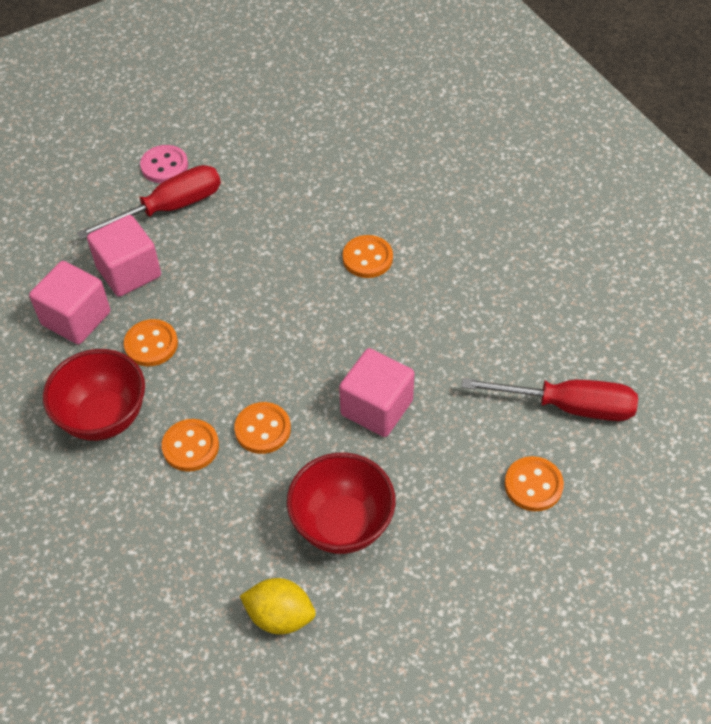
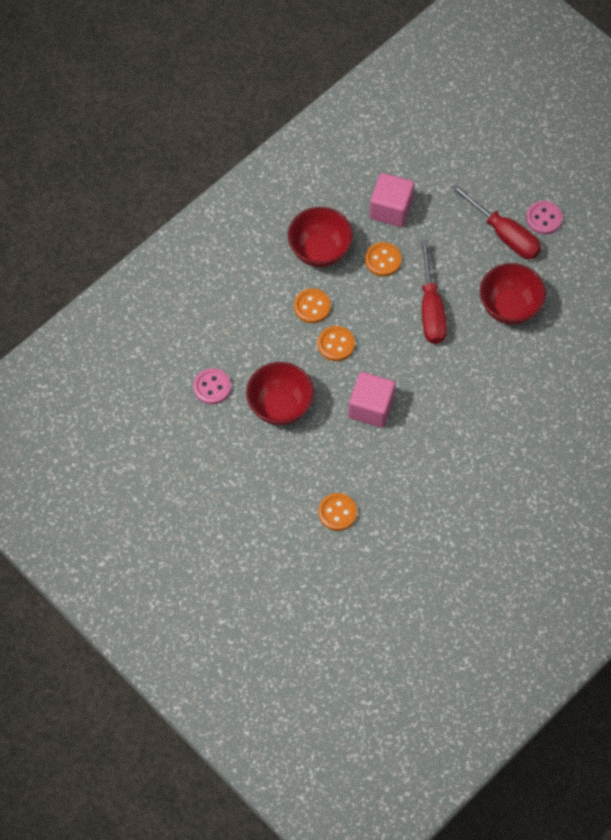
camera: 75 degrees right, 10 degrees up
pink cube [87,215,161,297] -> none
yellow lemon [240,578,315,635] -> pink button [193,368,231,404]
orange button [343,235,393,278] -> none
red screwdriver [462,378,638,421] -> red screwdriver moved to [421,240,447,344]
none -> red bowl [480,263,546,325]

